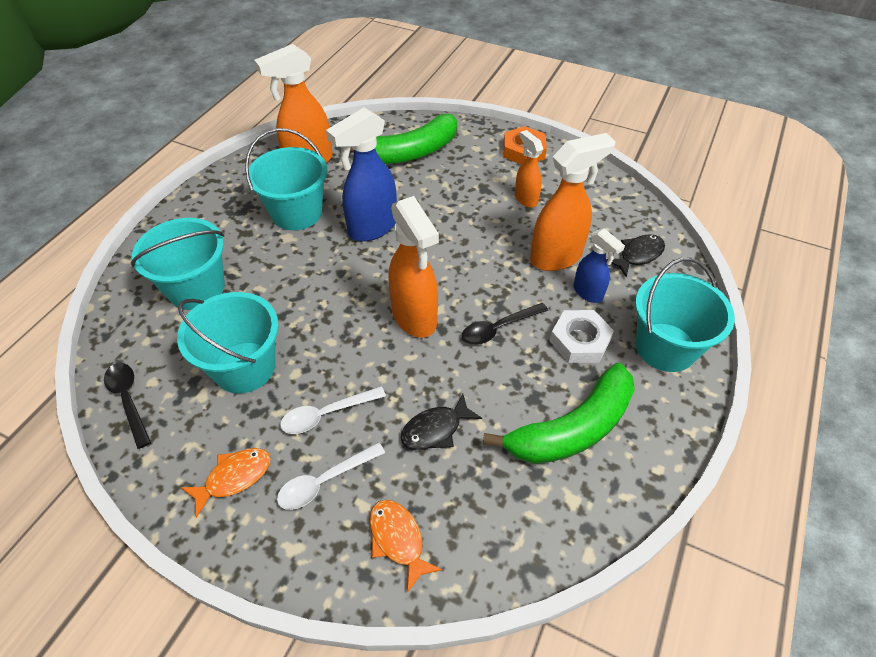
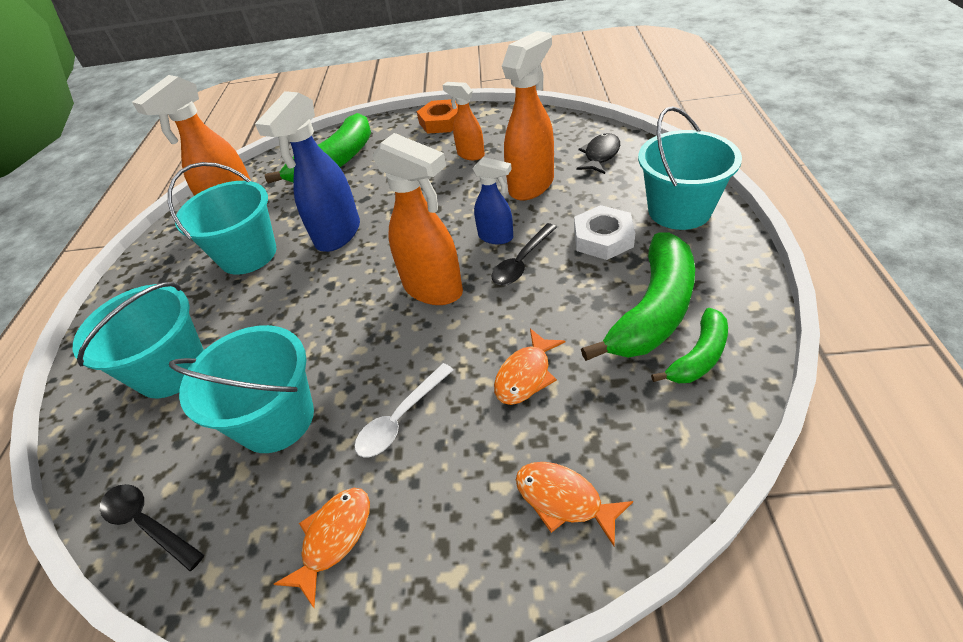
camera: 20 degrees left, 5 degrees down
white spoon [277,442,385,510] -> none
black fish [401,393,482,450] -> orange fish [494,328,565,405]
blue spray bottle [574,228,625,303] -> blue spray bottle moved to [473,157,513,244]
none -> green banana [651,308,728,383]

